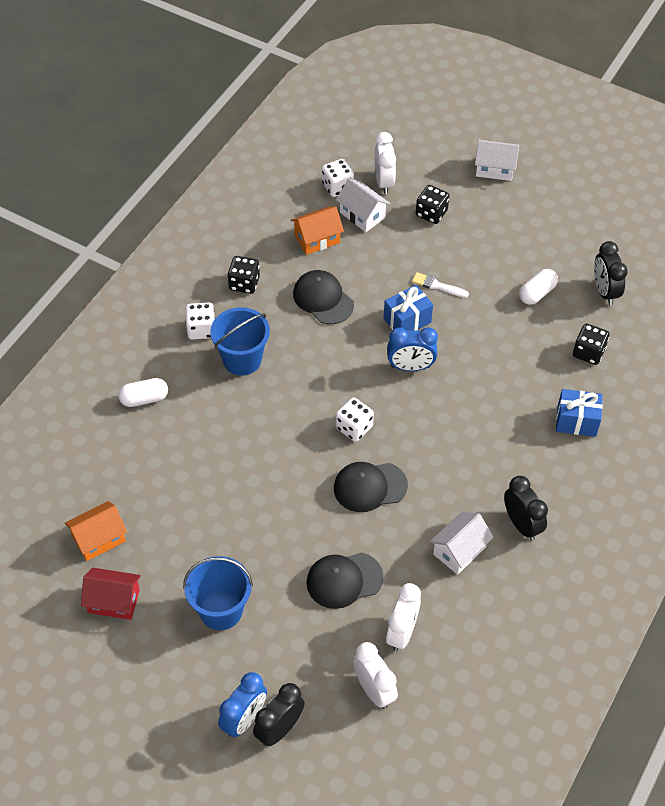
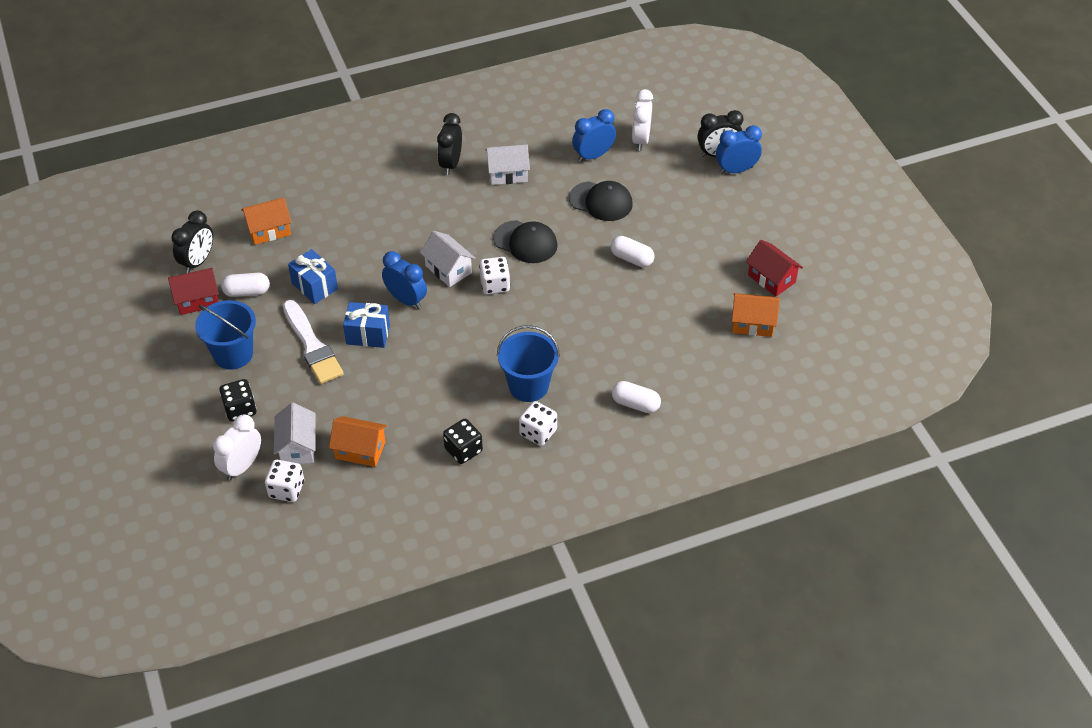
camera: 140 degrees left, 5 degrees down
blue bucket [183,556,253,630] -> blue bucket moved to [195,300,256,370]
black cap [293,270,354,324] -> none
white clock [386,583,421,652] -> blue clock [572,109,616,162]
white brush [412,272,469,298] -> white brush [283,300,344,384], size x1.89
white house [475,140,519,181] -> white house moved to [420,231,476,287]
blue gift [556,389,603,437] -> blue gift moved to [288,249,338,304]
black dice [573,324,609,365] -> orange house [241,197,292,245]
none -> red house [168,268,219,315]
none -> white capsule [611,236,654,267]

